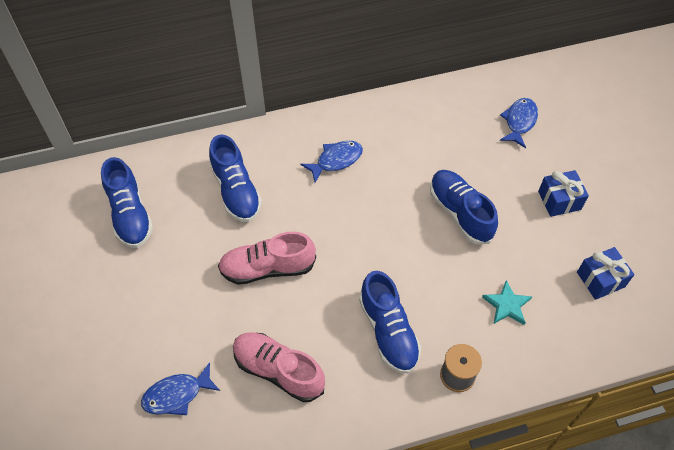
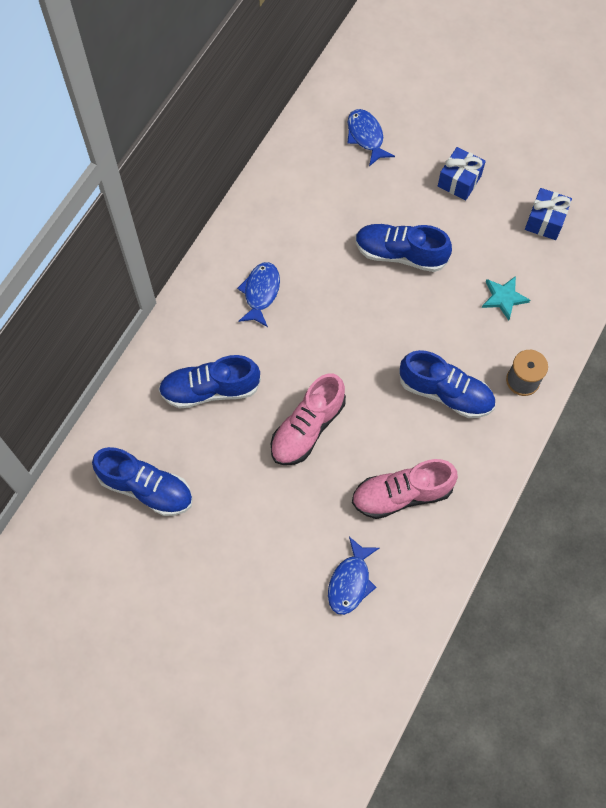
camera: 45 degrees left, 10 degrees up
blue shoe [209,135,262,222] -> blue shoe turned 150 degrees clockwise [159,355,261,409]

